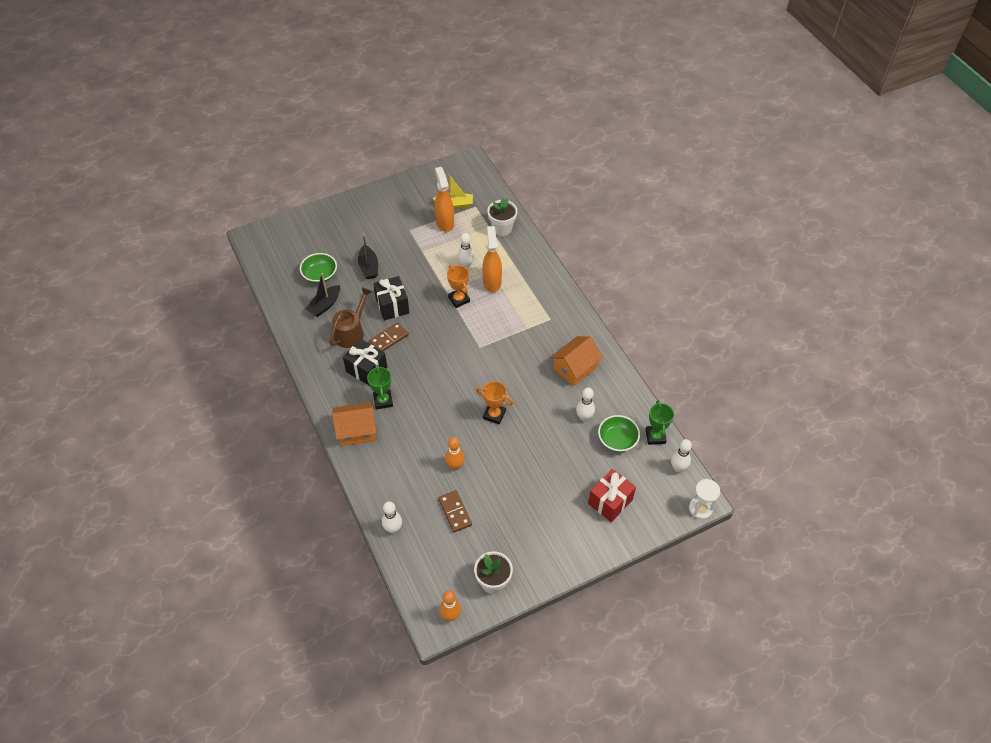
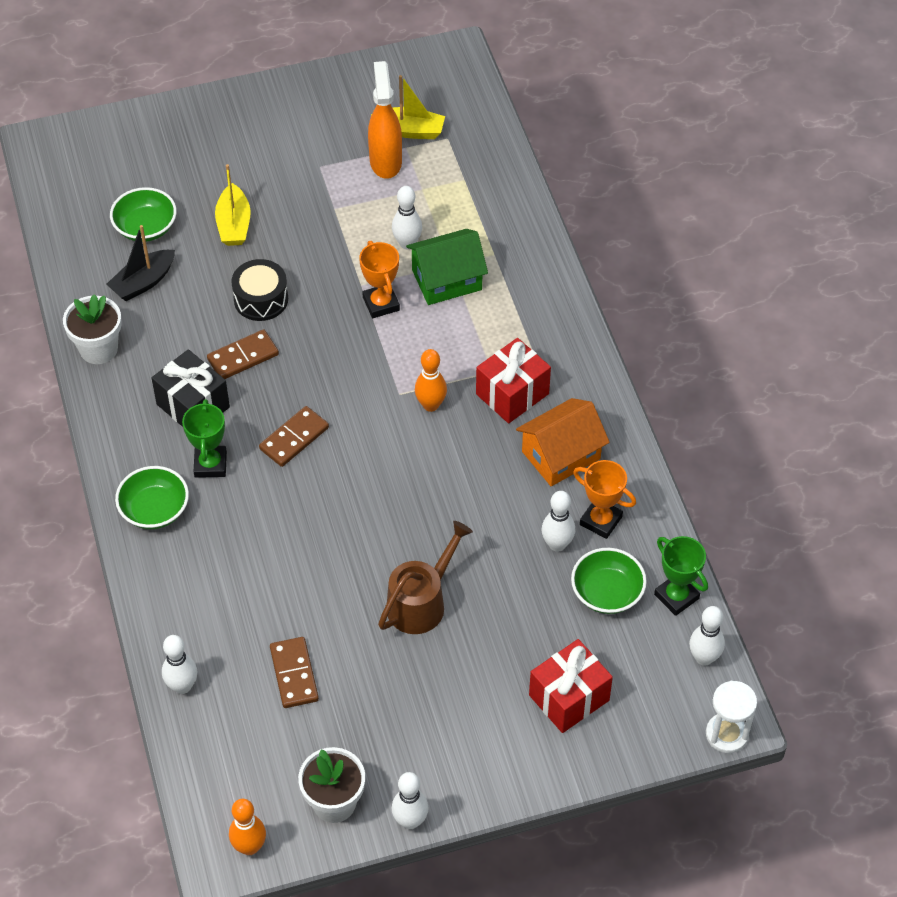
camera: 10 degrees right, 0 degrees up
brown watering can [329,287,372,348] -> brown watering can moved to [378,521,473,634]
orange house [332,402,377,446] -> green bowl [115,466,189,529]
black boat [358,234,378,279] -> yellow boat [215,164,251,246]
black gift [373,276,409,320] -> black drum [231,259,288,321]
orange bowling pin [445,437,465,470] -> orange bowling pin moved to [415,349,447,412]
orange trophy [476,381,513,424] -> orange trophy moved to [573,460,636,539]
orange spray bottle [483,226,502,292] -> green house [406,229,488,305]
white flower pot [487,198,517,236] -> white flower pot moved to [63,294,122,364]
green trophy [645,400,674,445] -> green trophy turned 45 degrees counterclockwise [654,536,708,616]
none -> brown domino [259,406,329,467]
none -> white bowling pin [392,772,429,829]
none -> red gift [476,338,551,423]

